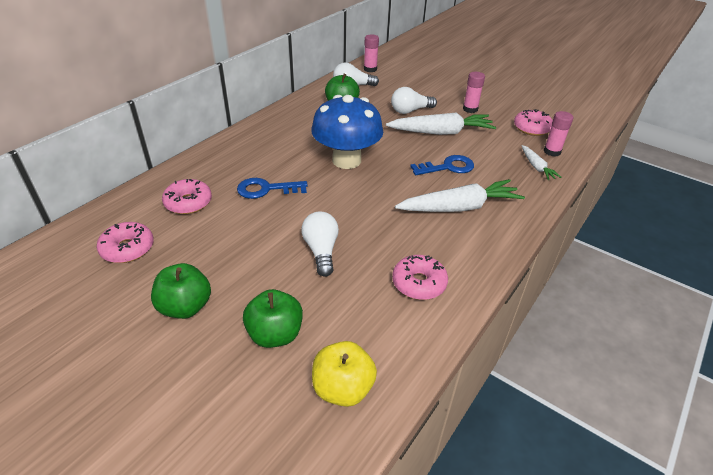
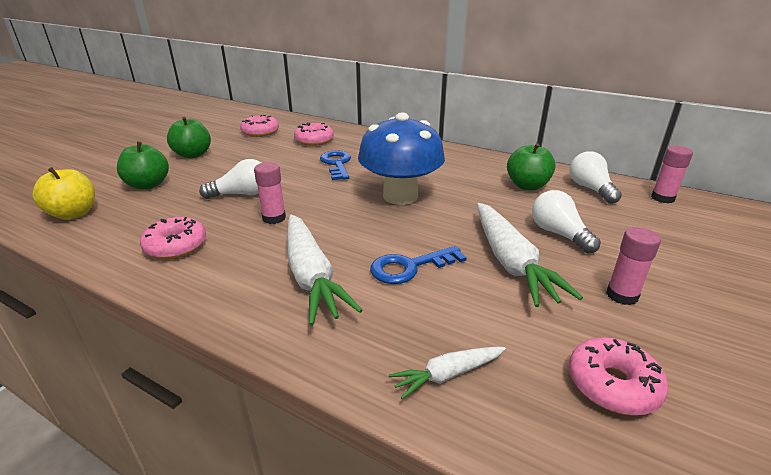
camera: 85 degrees right, 10 degrees down
blue key [410,155,474,175] -> blue key turned 90 degrees clockwise [370,246,467,284]
pink glue stick [544,111,573,157] -> pink glue stick moved to [254,162,286,224]

